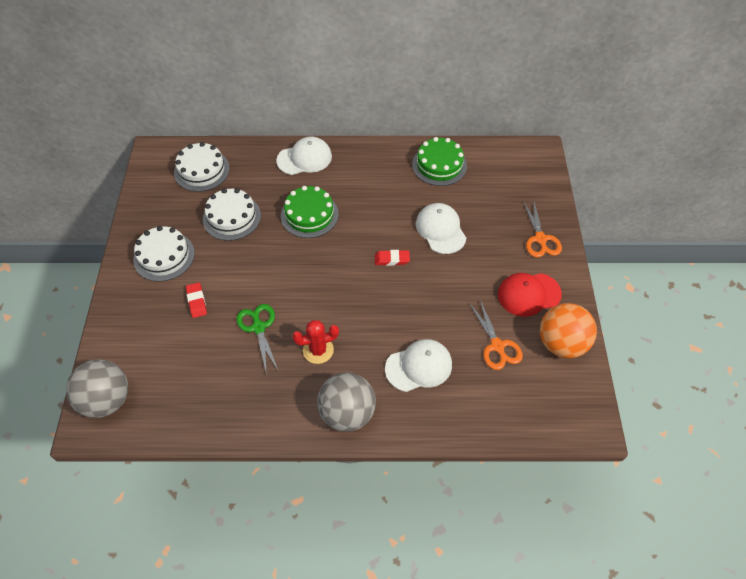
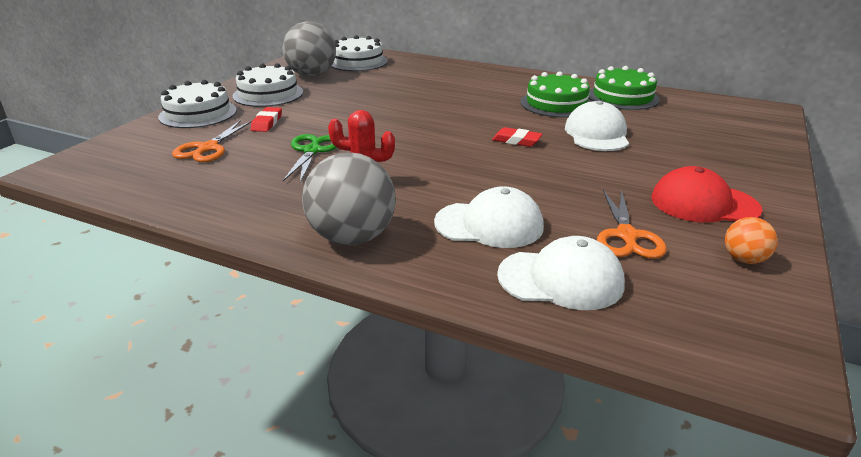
camera: 25 degrees right, 25 degrees down
grey ball [66,360,128,418] -> grey ball moved to [282,22,336,77]
white cake [203,188,261,241] -> white cake moved to [158,80,237,128]
white cap [276,136,332,175] -> white cap moved to [497,236,625,310]
green cake [281,186,339,238] -> green cake moved to [521,71,591,118]
orange scissors [523,200,562,257] -> orange scissors moved to [172,120,252,162]
orange ball [540,303,597,358] -> orange ball [725,217,778,264], size x0.49

